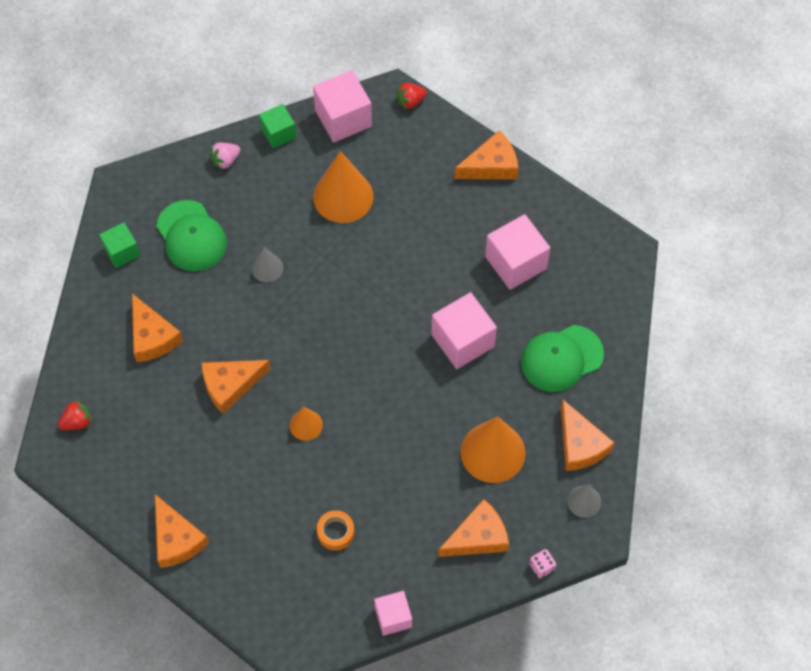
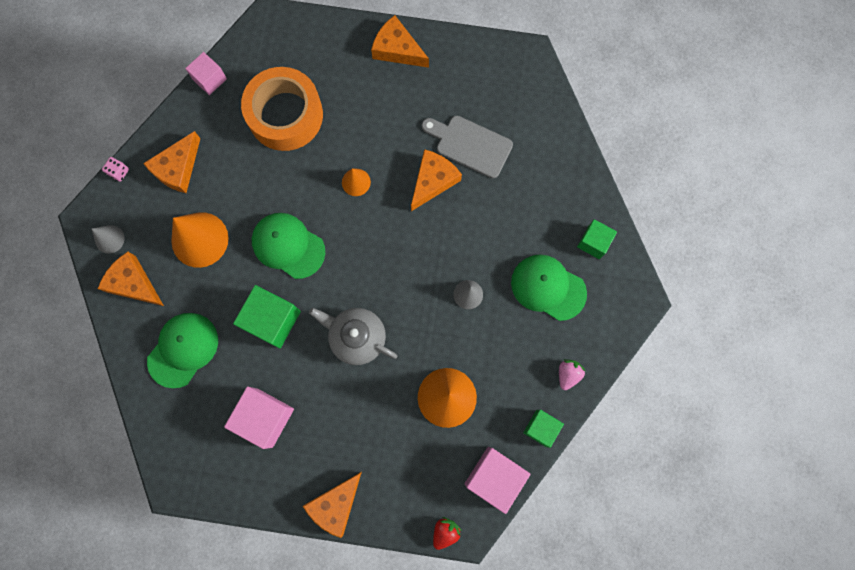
camera: 150 degrees right, 15 degrees up
red strawberry [58,400,92,430] -> none
orange cheese [132,294,183,362] -> none
orange tape [317,510,354,551] -> orange tape [241,67,323,151], size x2.43
pink cube [431,292,497,369] -> green cube [233,285,301,348]
none -> green cap [252,213,325,279]
none -> grey teapot [309,308,397,365]
none -> grey cutting board [422,116,513,178]

